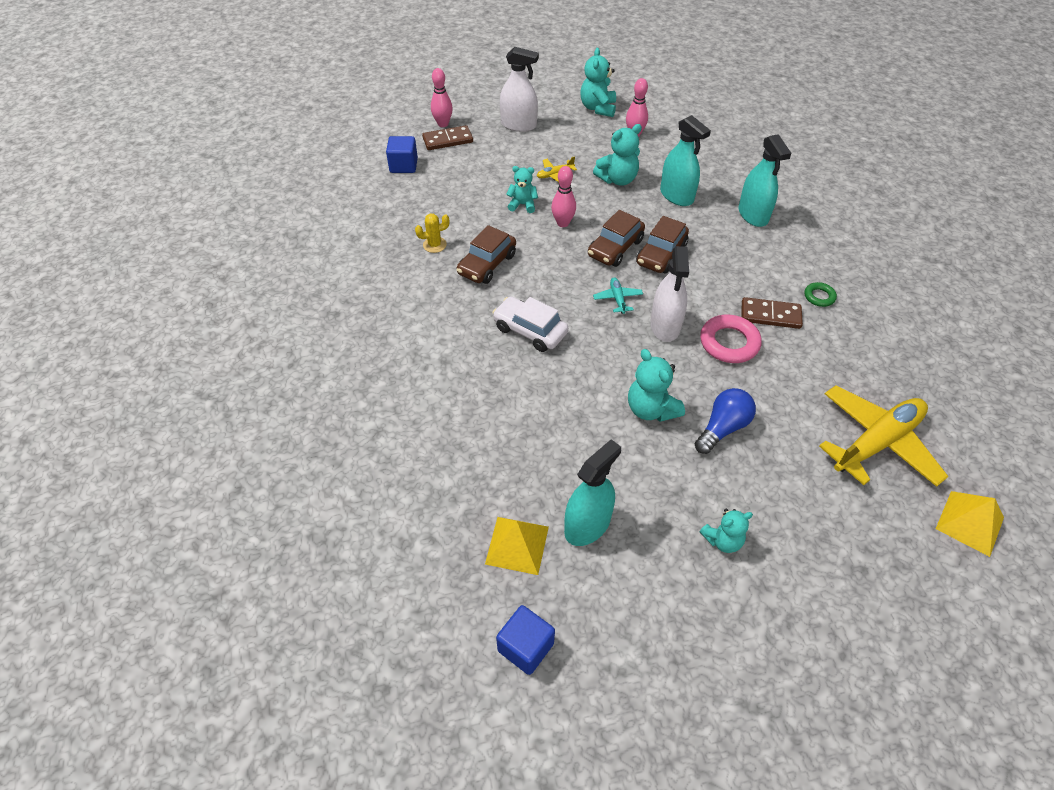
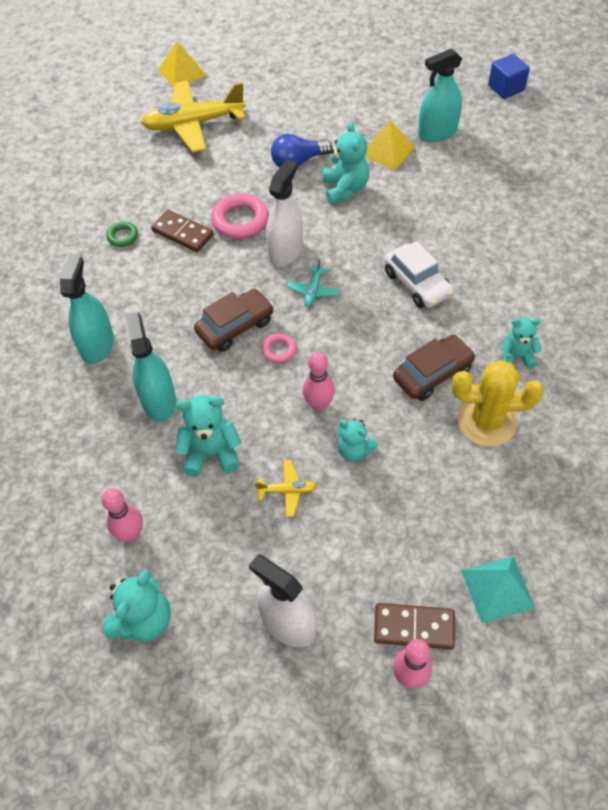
camera: 155 degrees left, 5 degrees up
blue cube [386,136,418,173] -> turquoise pyramid [461,556,535,623]
yellow cactus [415,213,450,253] -> yellow cactus [452,360,544,447], size x1.95
yellow pyramid [485,517,549,575] -> yellow pyramid moved to [365,120,415,170]
brown car [588,210,645,267] -> pink ring [261,333,296,363]
turquoise teddy bear [700,509,753,553] -> turquoise teddy bear moved to [500,318,542,369]

